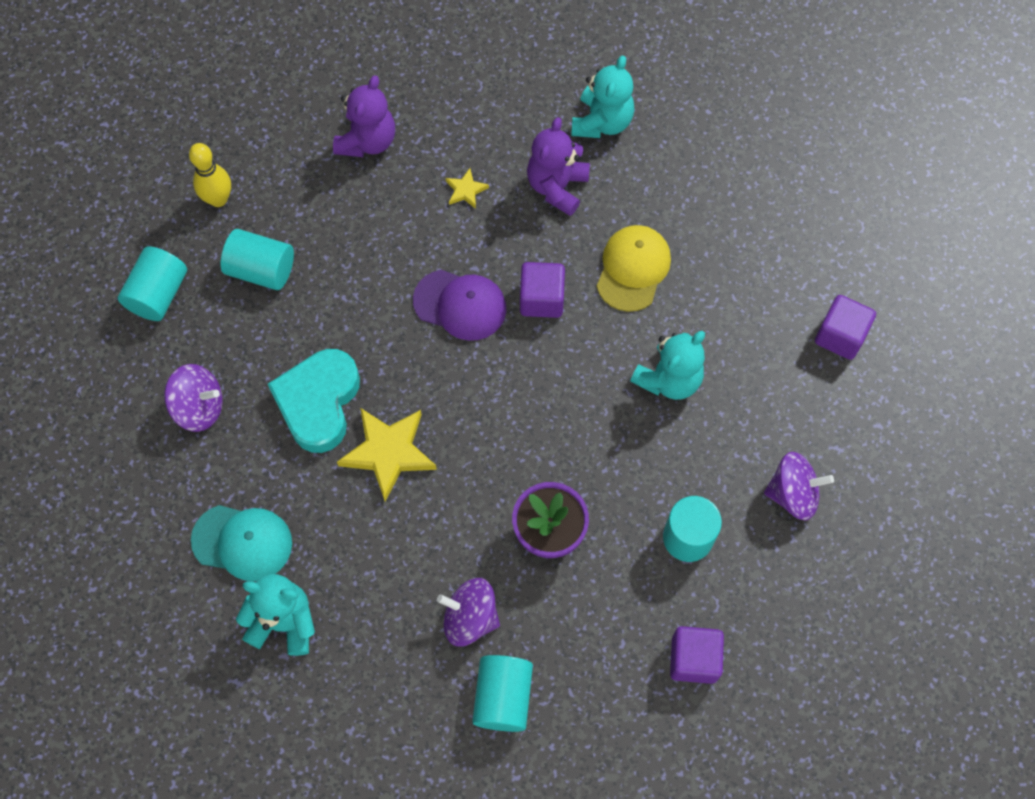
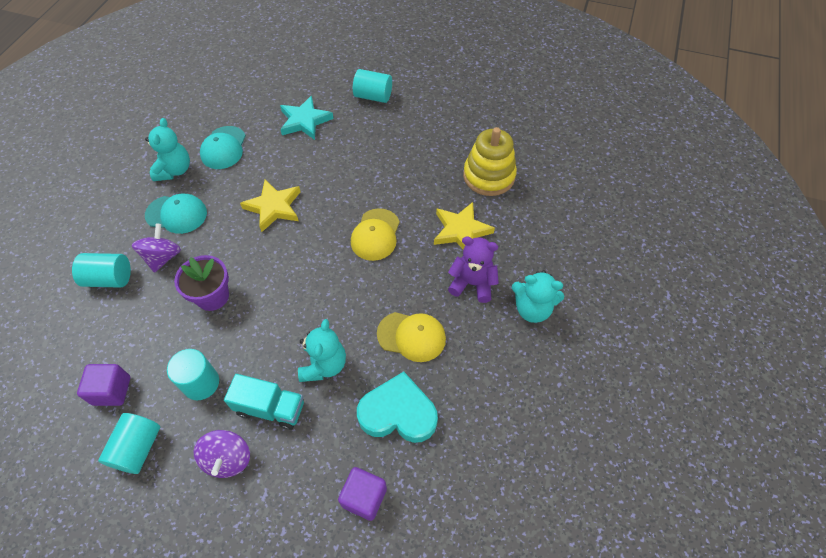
camera: 85 degrees right, 10 degrees down
purple spinning top [164,364,223,432] -> turquoise star [280,96,334,140]
yellow bowling pin [189,143,231,207] -> none
turquoise cylinder [221,229,294,290] -> turquoise cylinder moved to [98,413,160,474]
turquoise heart [268,349,360,453] -> turquoise heart moved to [357,372,438,443]
purple teddy bear [333,75,395,157] -> yellow stacking toy [463,127,517,196]
purple cap [413,270,506,341] -> yellow cap [351,208,400,261]
yellow star [446,168,489,209] -> yellow star [434,202,495,249], size x2.07
purple cube [520,262,565,318] -> none
turquoise teddy bear [630,331,705,400] -> turquoise teddy bear turned 120 degrees counterclockwise [298,319,346,382]
none -> turquoise cap [145,194,207,234]
none -> turquoise truck [224,374,304,430]

